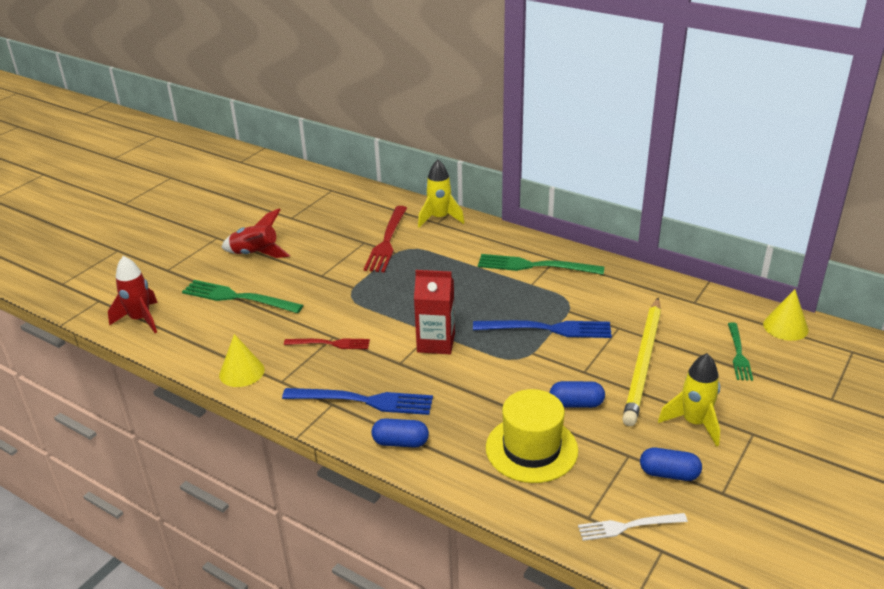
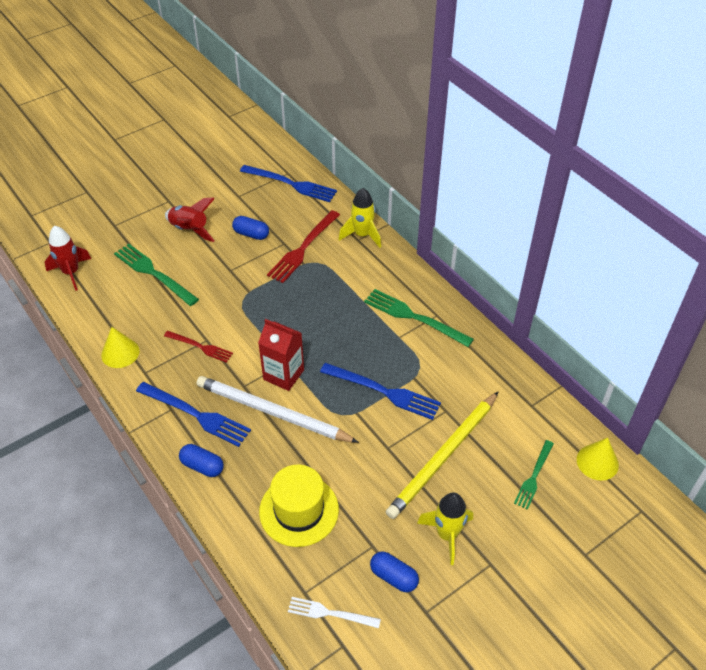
camera: 20 degrees right, 15 degrees up
blue capsule [550,381,605,408] -> blue capsule moved to [232,216,269,240]
none -> white pencil [196,376,359,443]
none -> blue fork [240,165,337,202]

